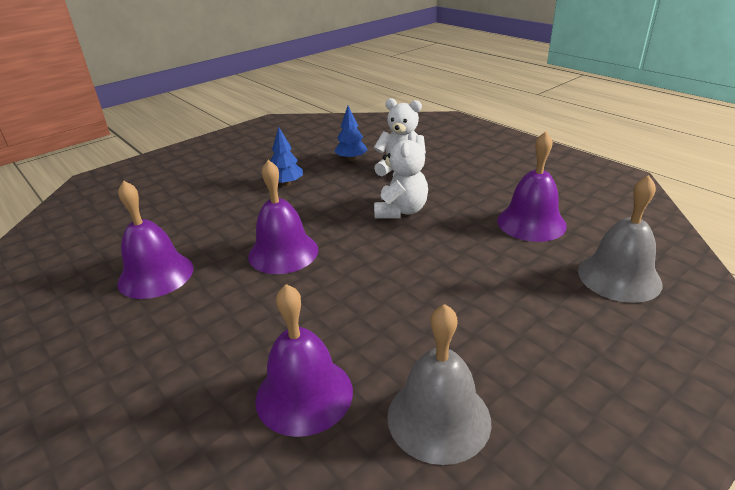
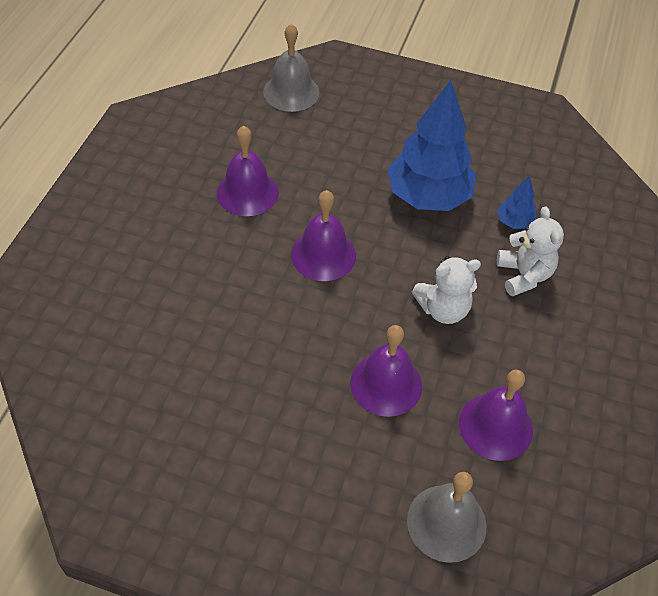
camera: 55 degrees right, 20 degrees up
purple bell [255,284,353,437] -> purple bell moved to [350,325,422,417]
blue tree [271,127,303,186] -> blue tree [387,80,476,211], size x2.27
grey bell [387,304,491,465] -> grey bell moved to [263,24,319,112]

